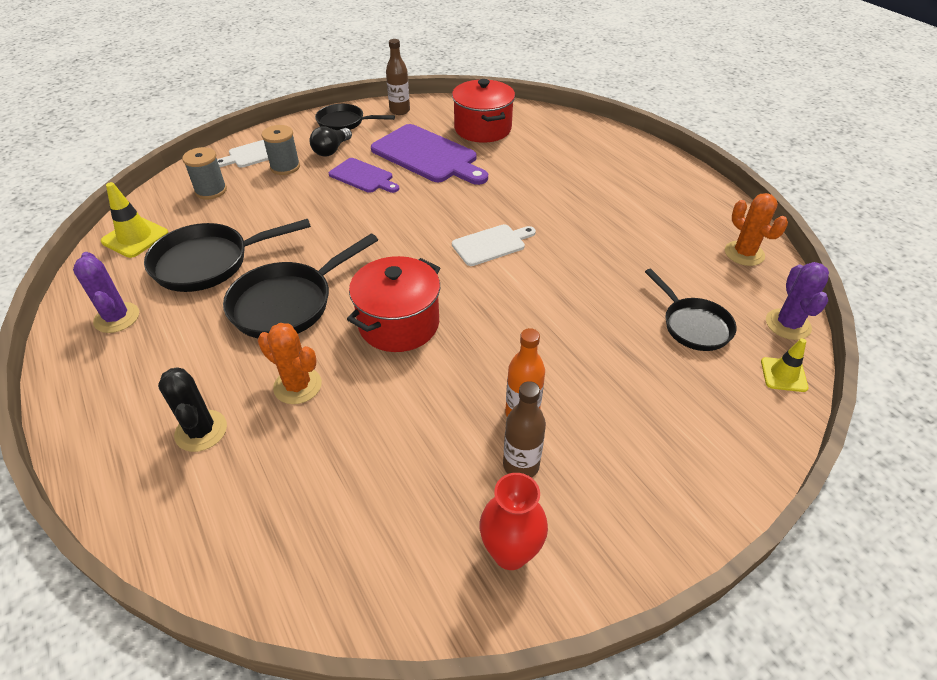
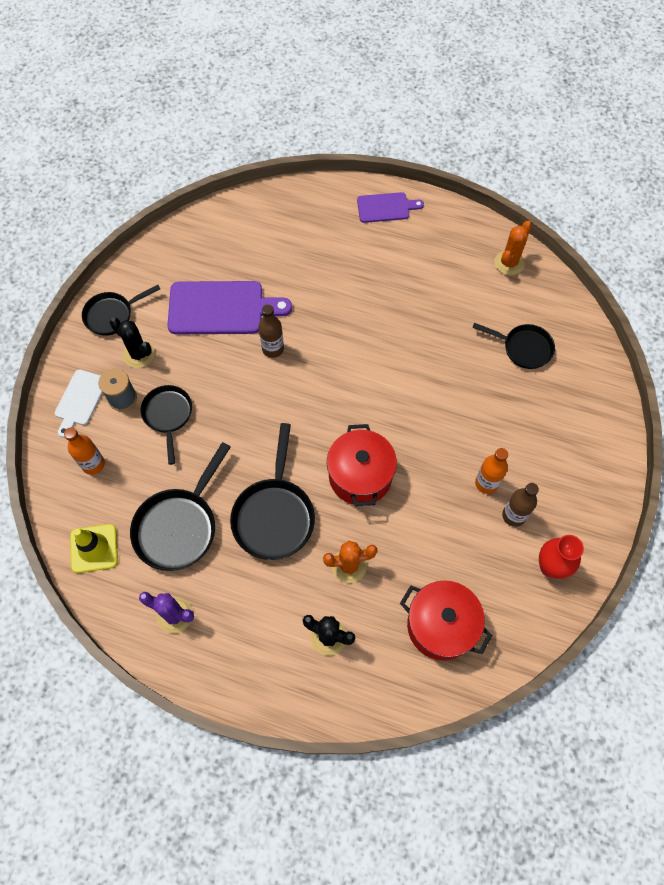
camera: 40 degrees left, 20 degrees up
grey spool [182,147,227,200] -> orange bottle [64,427,105,475]
black light bulb [310,126,352,157] -> black cactus [110,317,155,368]
purple cutting board [329,158,399,193] -> purple cutting board moved to [357,192,424,223]
brown bottle [386,39,410,115] -> brown bottle moved to [258,304,284,358]
red pot [452,79,515,143] -> red pot moved to [400,580,493,661]
white cutting board [452,224,536,266] -> none
orange cactus [725,193,788,266] -> orange cactus turned 75 degrees counterclockwise [494,221,532,275]
yellow traffic cone [761,338,809,392] -> none
purple cactus [766,262,829,340] -> none
none -> black pan [141,385,192,465]

